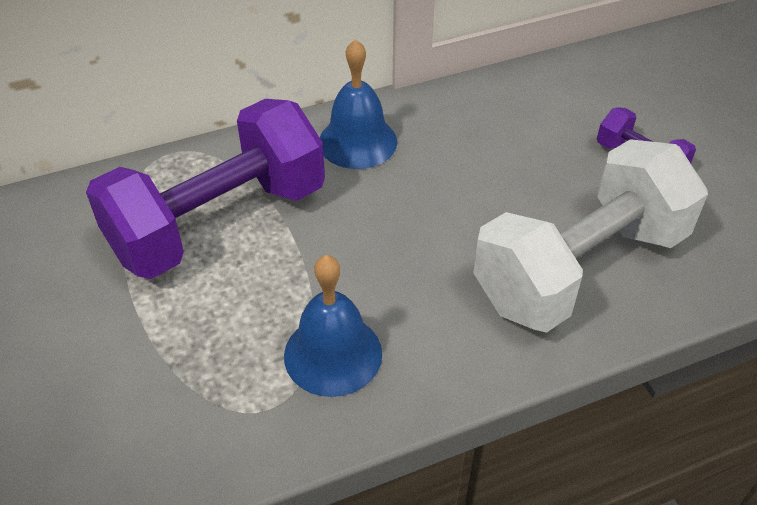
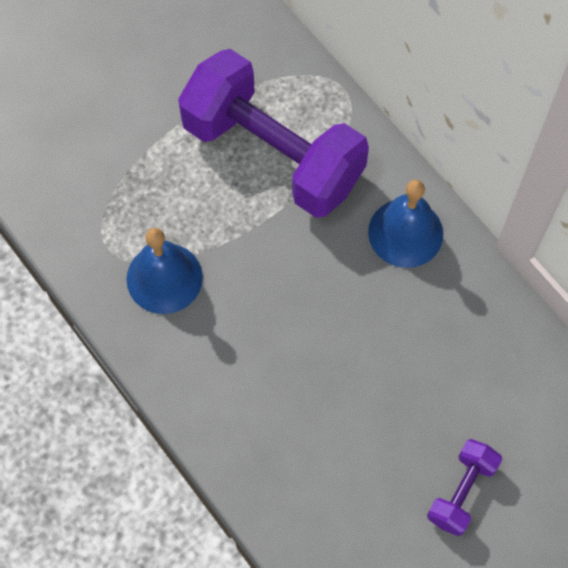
camera: 75 degrees right, 20 degrees up
white dumbbell [473,139,708,333] -> none

